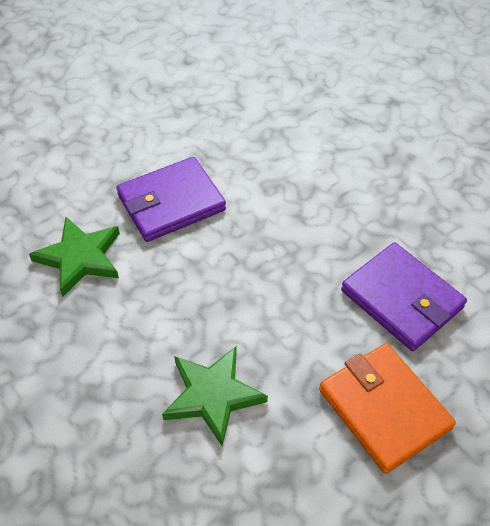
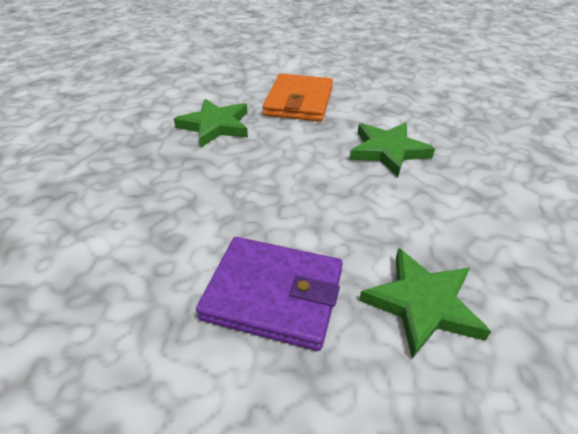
camera: 135 degrees left, 10 degrees down
purple wallet [341,242,467,351] -> green star [174,99,248,148]

